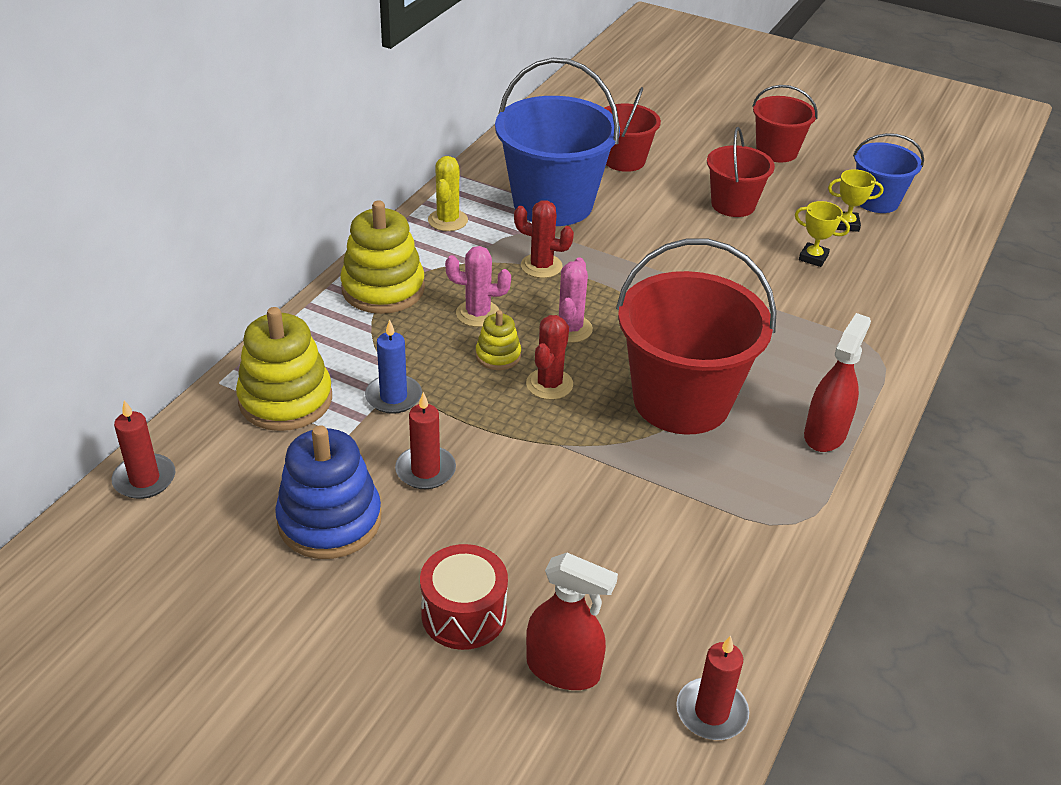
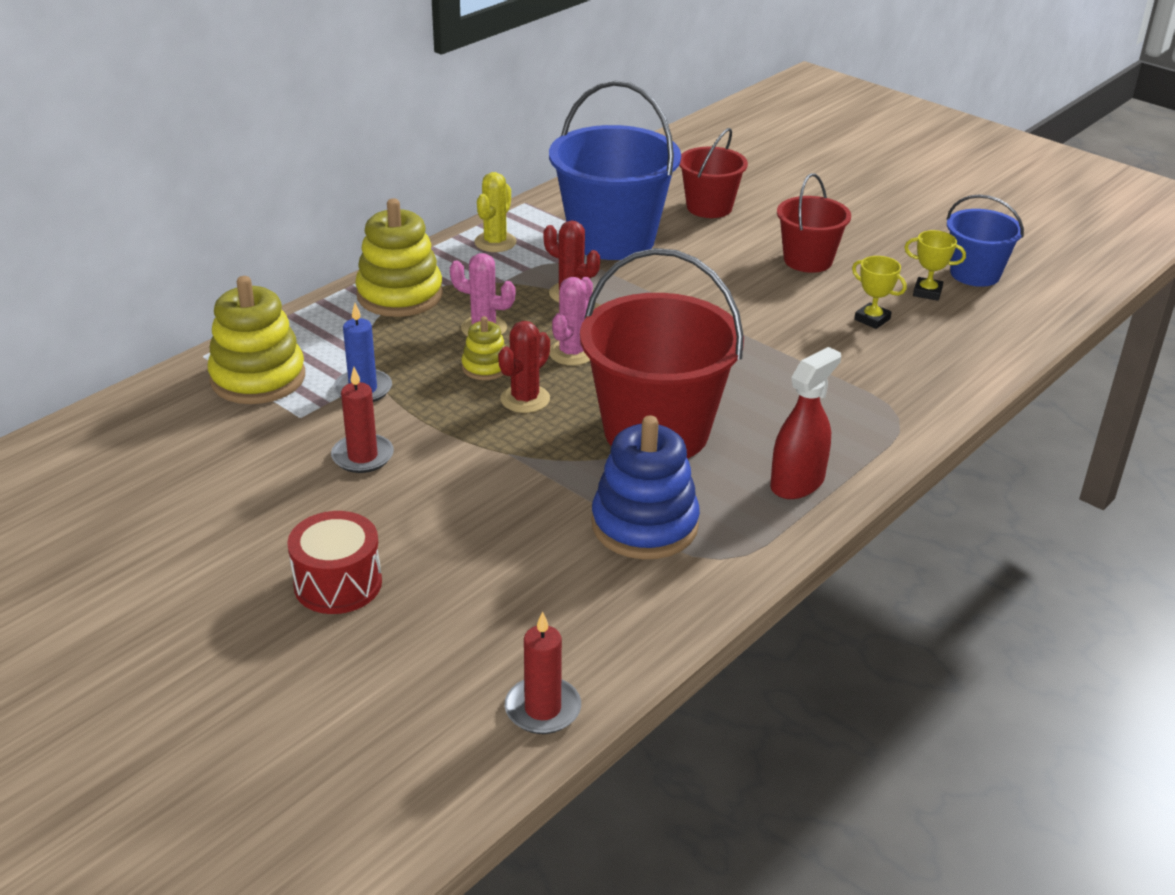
camera: 15 degrees right, 5 degrees down
red candle [112,400,175,499] -> none
blue stacking toy [275,425,381,559] -> blue stacking toy moved to [591,416,700,559]
red spray bottle [526,553,618,690] -> none
red bucket [752,85,818,162] -> none

